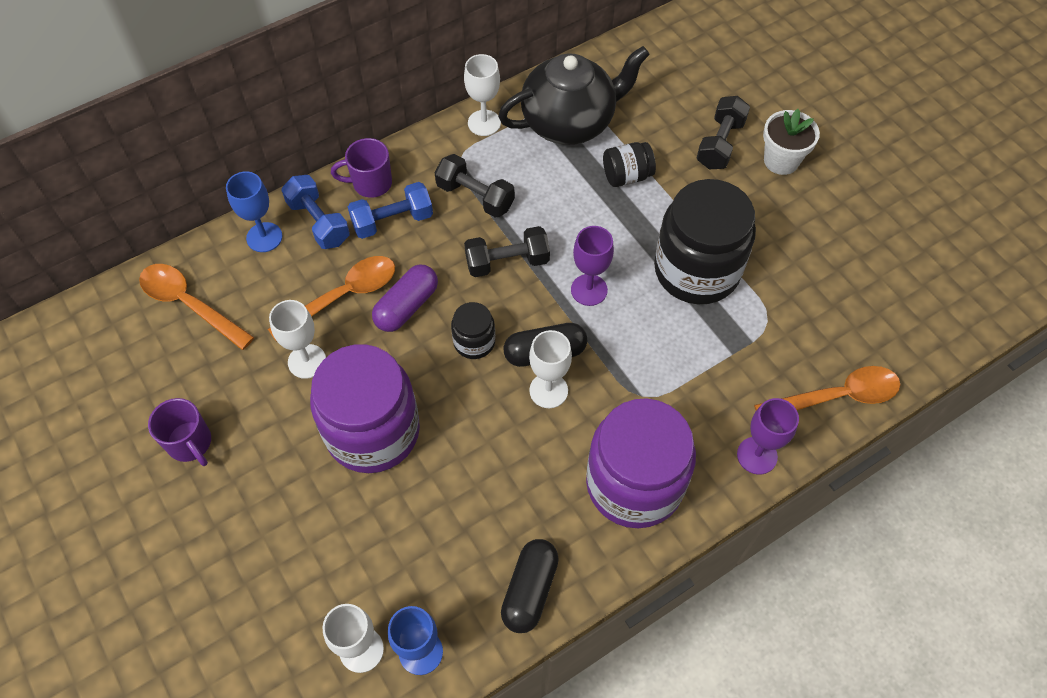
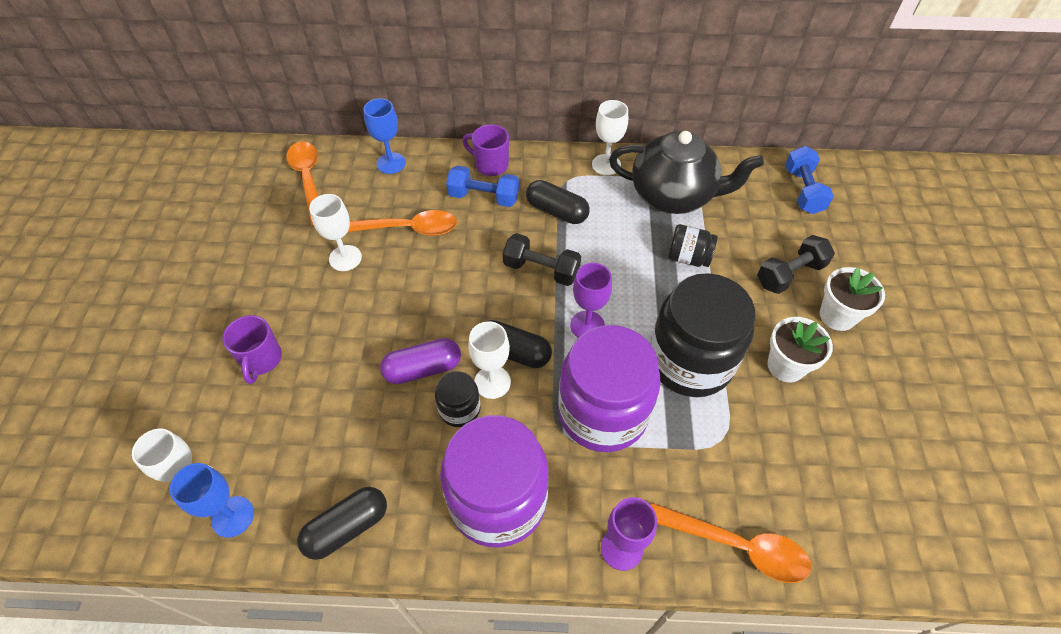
camera: 35 degrees right, 5 degrees down
purple mug [148,398,211,466] -> purple mug moved to [222,315,282,384]
blue dumbbell [281,175,350,249] -> blue dumbbell moved to [785,146,834,214]
purple jar [310,344,420,473] -> purple jar moved to [558,325,661,452]
purple capsule [372,265,438,332] -> purple capsule moved to [380,338,461,384]
black dumbbell [435,154,515,218] -> black capsule [526,180,590,224]
black jar [451,302,495,359] -> black jar moved to [435,371,480,427]
none -> white flower pot [767,317,833,382]

